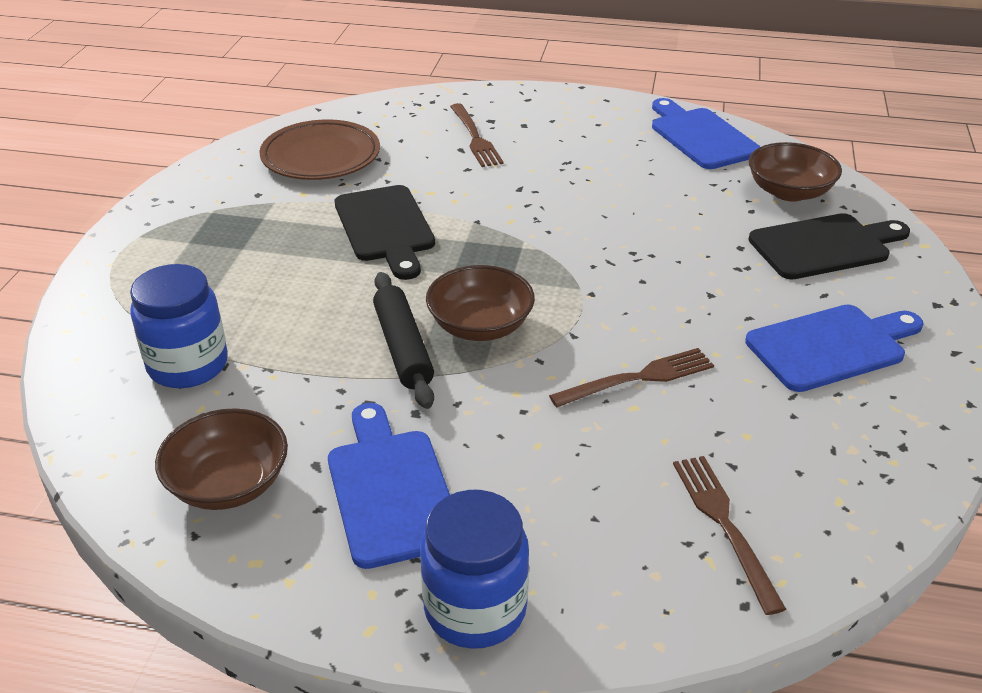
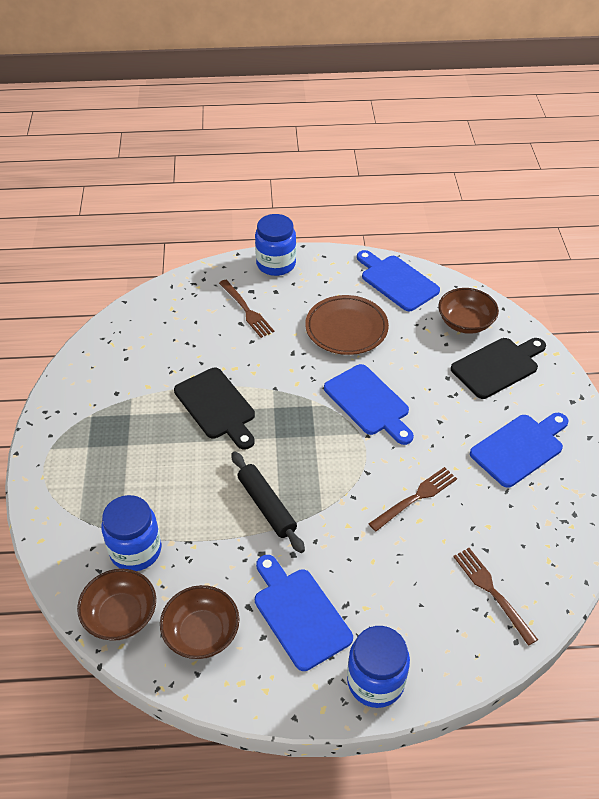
camera: 15 degrees left, 10 degrees up
brown plate [259,119,380,180] -> brown plate moved to [305,295,389,355]
brown bowl [426,265,535,341] -> brown bowl moved to [77,569,156,641]
none -> blue jar [255,214,296,276]
none -> blue cutting board [324,364,414,445]

